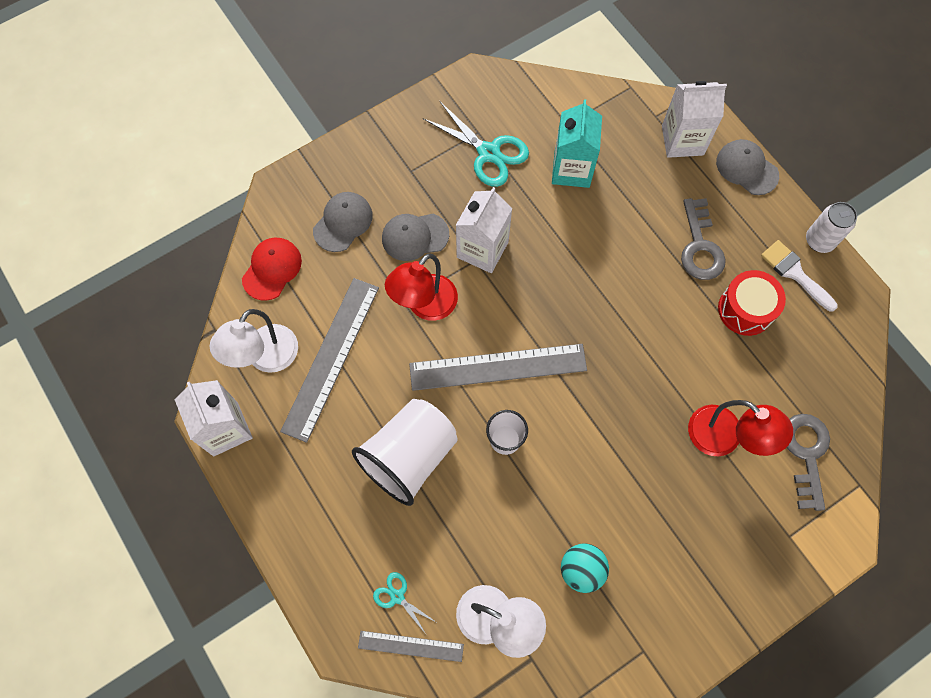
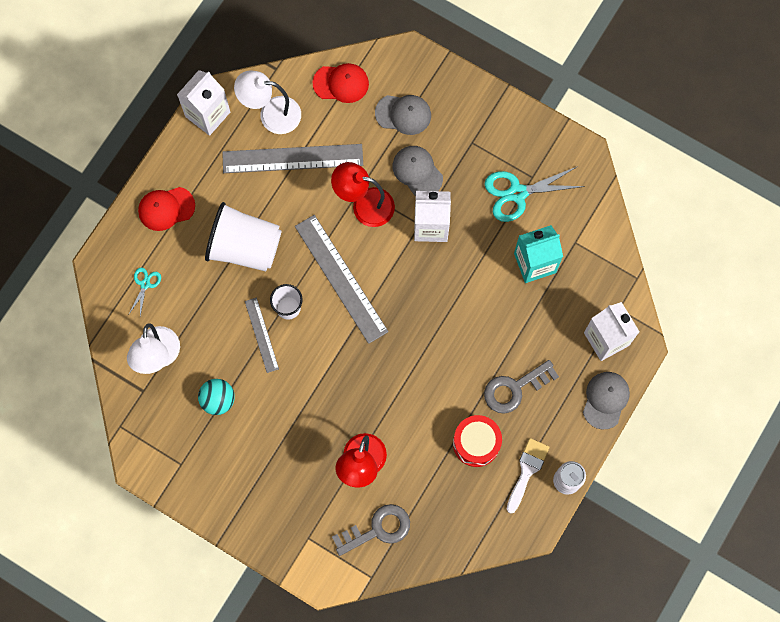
camera: 65 degrees right, 5 degrees up
grey ruler [358,631,464,662] -> grey ruler moved to [245,298,279,373]
turquoise scissors [424,101,529,187] -> turquoise scissors turned 60 degrees clockwise [484,166,585,222]
none -> red cap [138,187,195,231]

